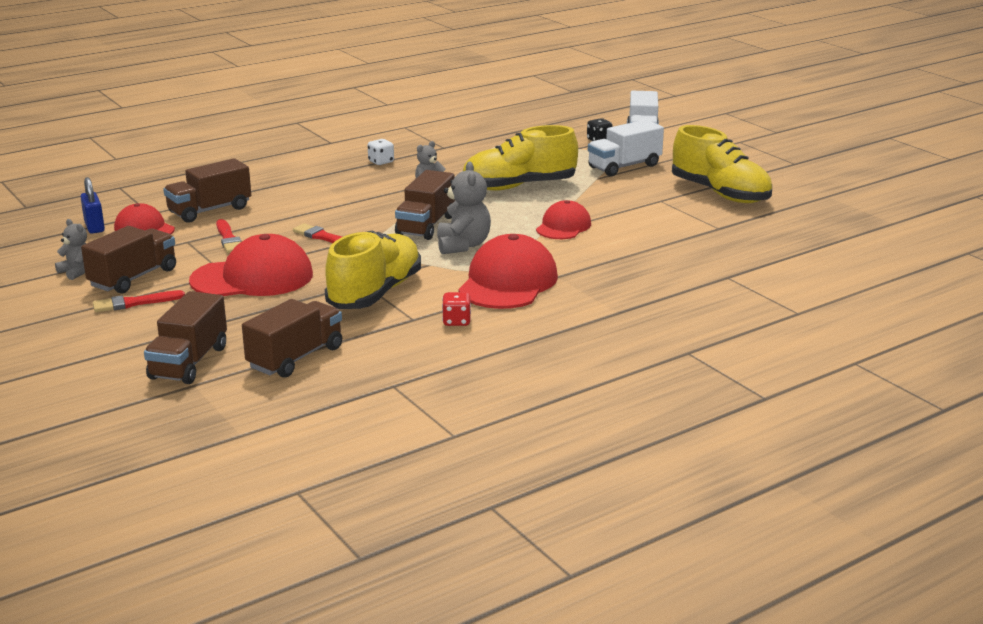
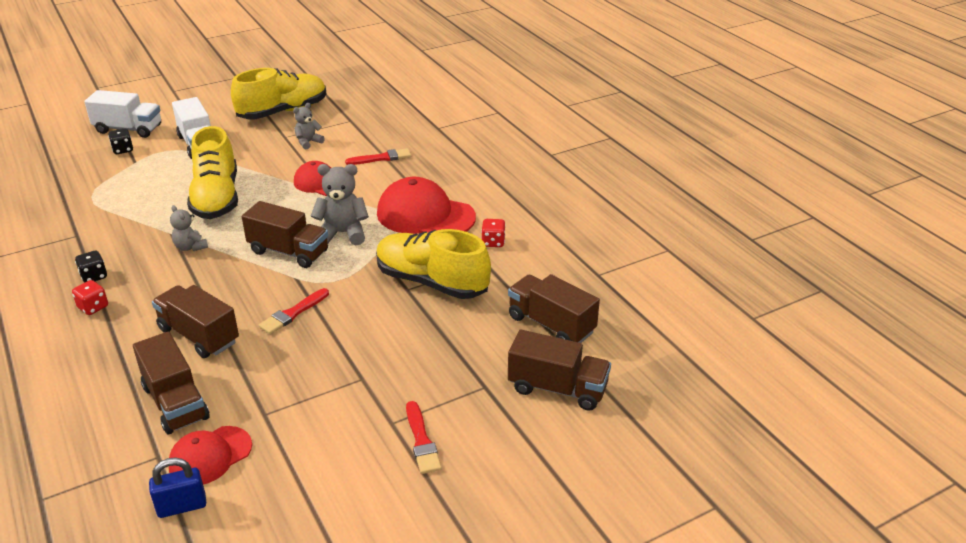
camera: 85 degrees left, 10 degrees up
grey teddy bear [55,219,87,280] -> grey teddy bear moved to [293,103,325,149]
brown truck [81,226,176,294] -> brown truck moved to [152,285,239,358]
red cap [189,234,313,296] -> none
red brush [216,219,241,253] -> red brush moved to [345,148,411,165]
white dice [368,139,394,165] -> black dice [75,251,107,283]
none -> red dice [72,280,108,315]

